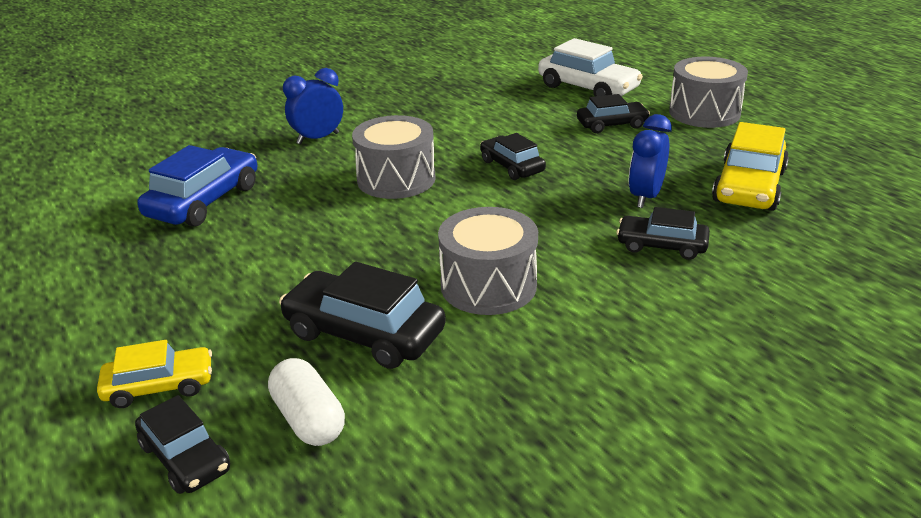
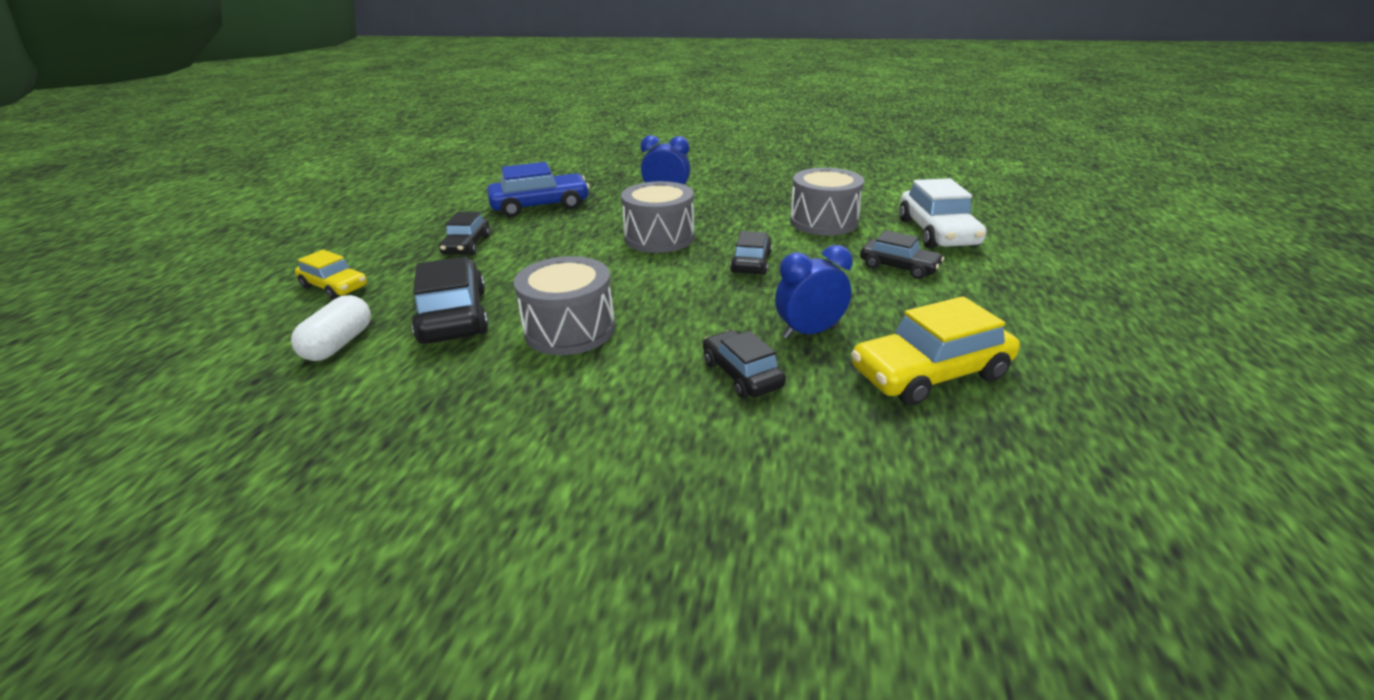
camera: 45 degrees right, 0 degrees up
black car [135,395,230,494] -> black car moved to [439,212,490,255]
grey drum [669,57,748,128] -> grey drum moved to [790,168,864,236]

